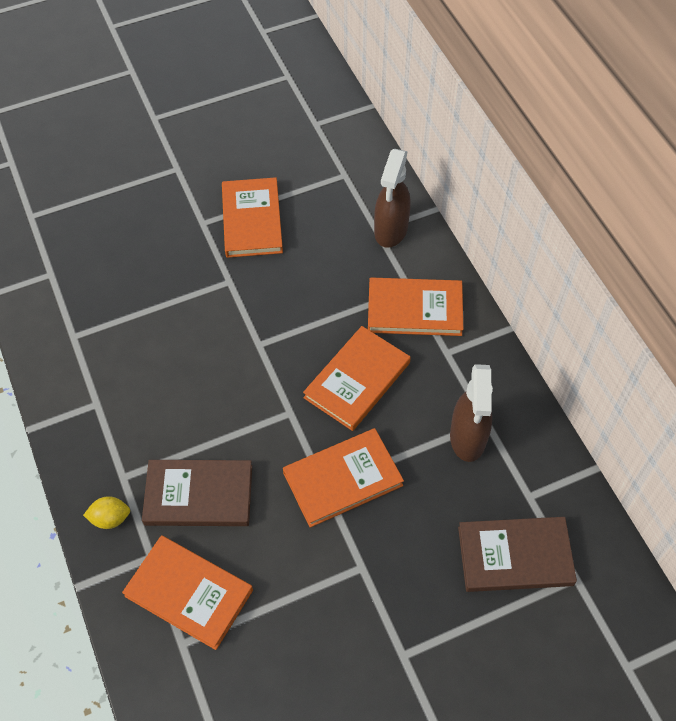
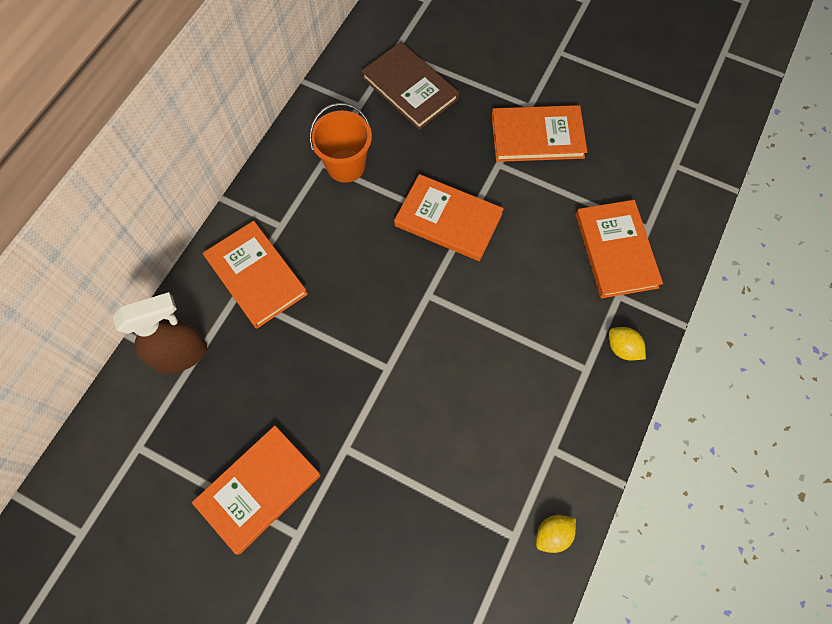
camera: 130 degrees left, 10 degrees up
brown book [142,460,252,526] -> none
orange book [303,326,411,431] -> orange book moved to [492,105,587,162]
brown spray bottle [450,364,493,462] -> orange bucket [309,103,372,183]
none -> yellow lemon [536,515,576,553]

